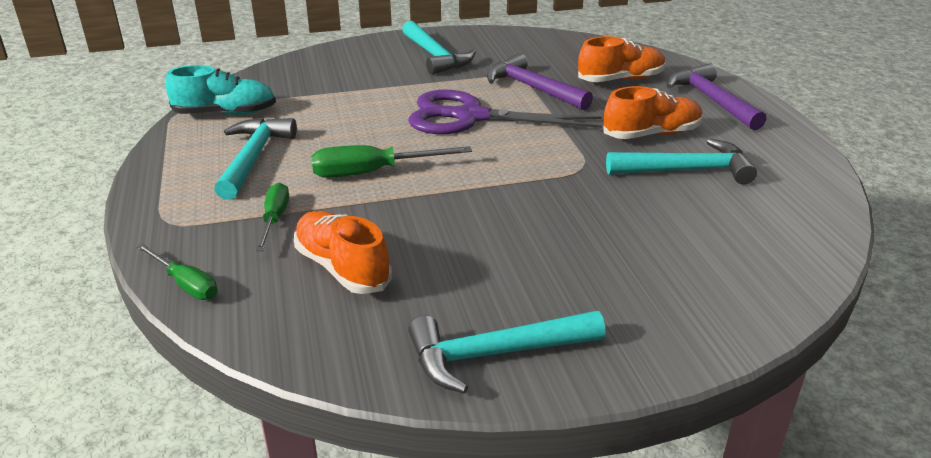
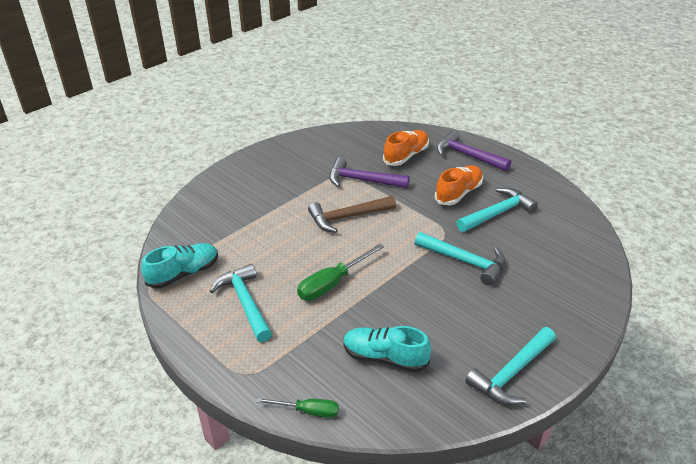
camera: 30 degrees left, 5 degrees up
green screwdriver [256,183,289,251] -> none
orange shoe [294,211,392,294] -> turquoise shoe [343,326,431,372]
turquoise hammer [402,21,476,75] -> turquoise hammer moved to [415,232,505,286]
purple scissors [408,90,602,134] -> brown hammer [308,196,396,233]

